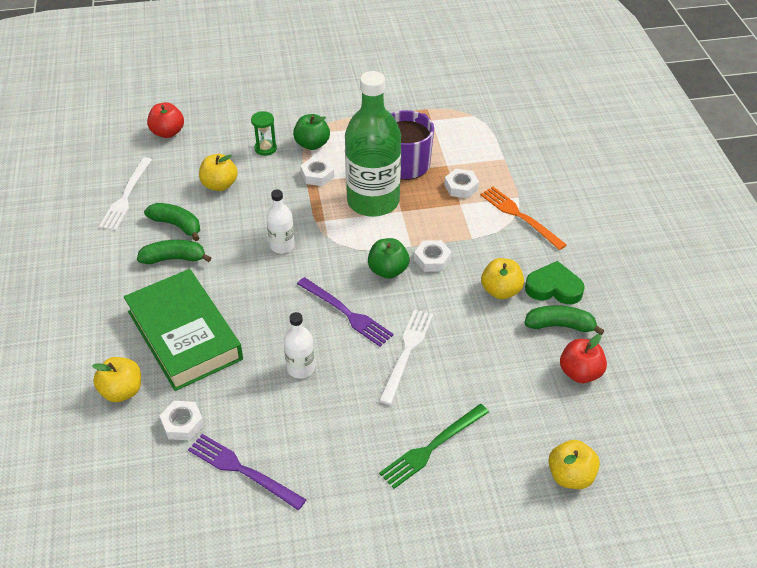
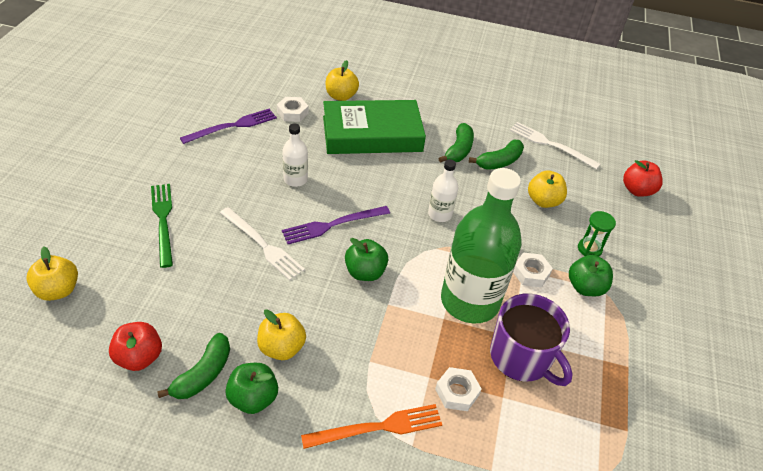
camera: 110 degrees right, 0 degrees up
white nut [414,240,452,272] -> none
green heart [525,261,585,304] -> green apple [225,363,278,414]

